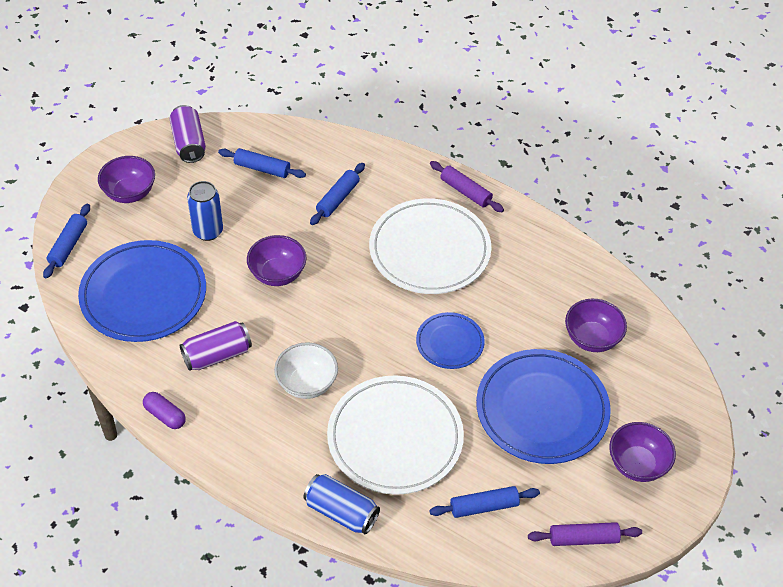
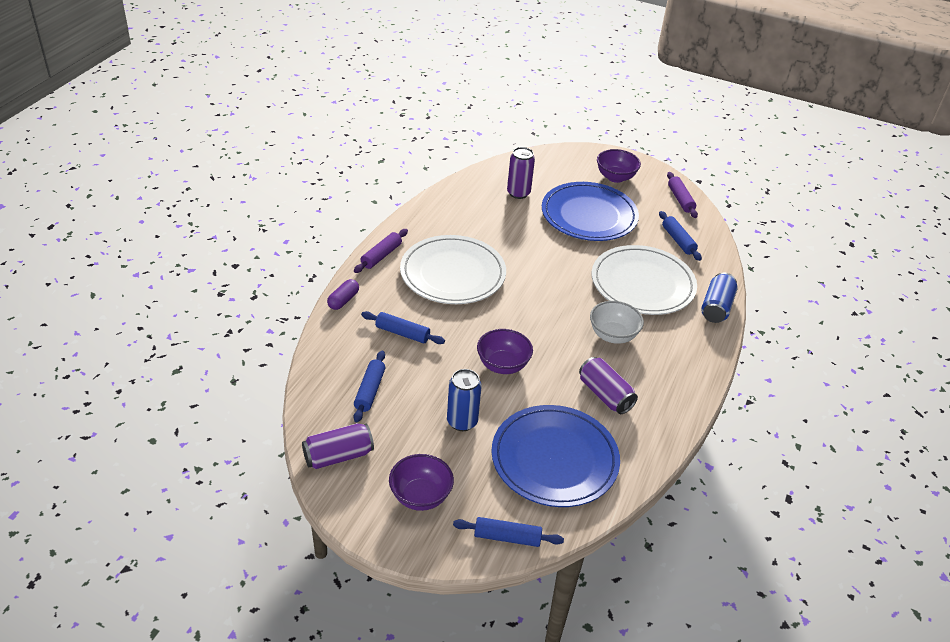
camera: 100 degrees left, 10 degrees down
purple capsule [143,392,186,429] -> purple capsule moved to [327,279,359,310]
blue plate [416,312,485,369] -> none
purple bowl [565,299,627,352] -> purple can [507,147,535,199]

